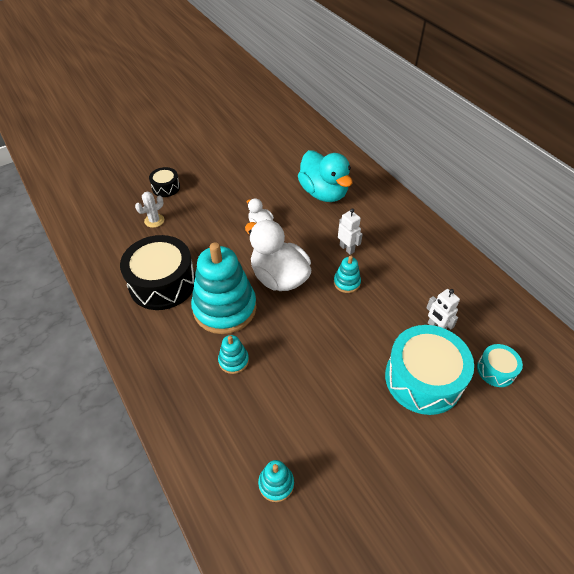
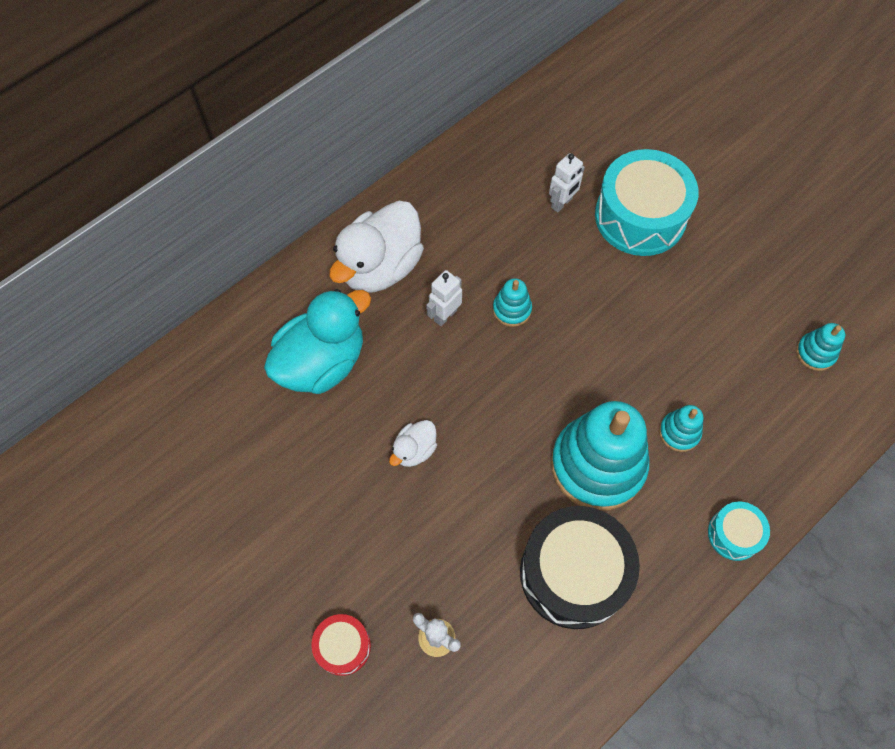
camera: 100 degrees left, 15 degrees up
black drum [149,167,180,197] -> red drum [311,614,371,676]
white duck [245,220,311,291] -> white duck moved to [329,201,424,293]
turquoise drum [477,344,523,387] -> turquoise drum moved to [708,502,770,561]

